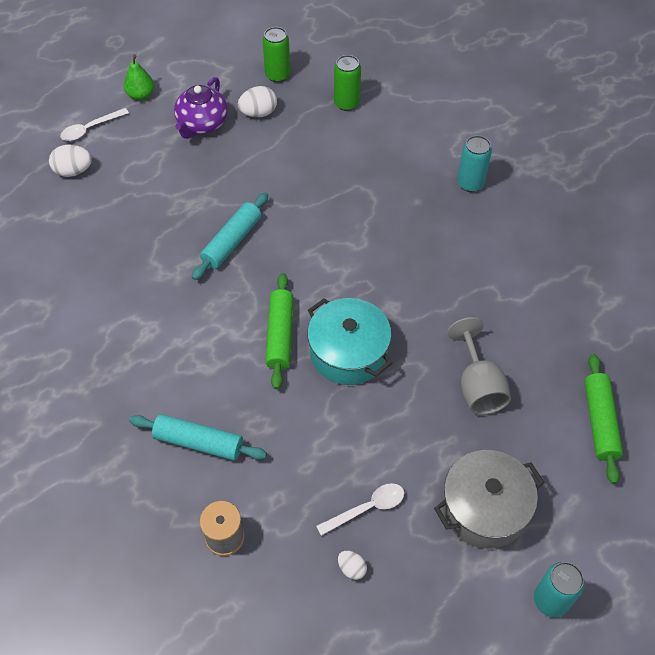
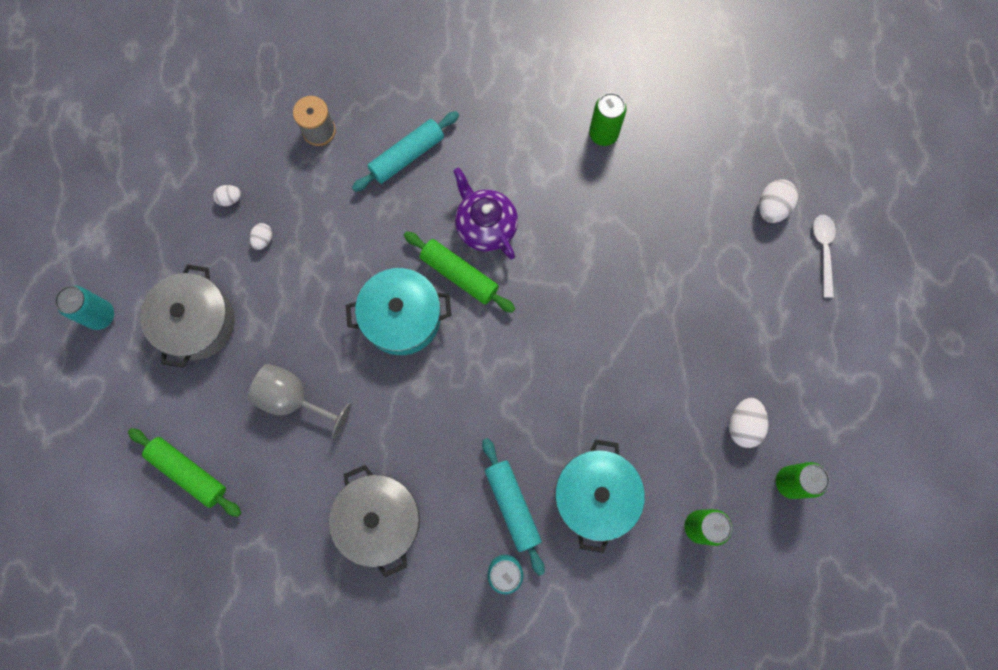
camera: 125 degrees right, 20 degrees up
green pear [124,55,154,100] -> none
purple teapot [174,77,228,139] -> purple teapot moved to [453,168,518,259]
turquoise rolling pin [192,193,268,280] -> turquoise rolling pin moved to [482,438,545,576]
white spoon [316,483,404,536] -> white egg [250,223,272,250]
none -> grey pot [329,465,420,577]
none -> turquoise pot [555,439,645,553]
none -> green can [589,93,626,146]

